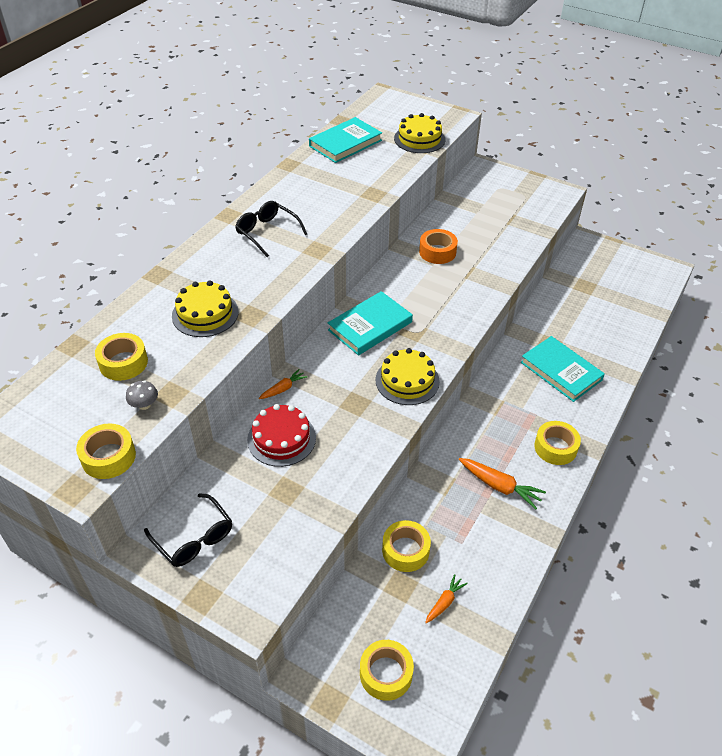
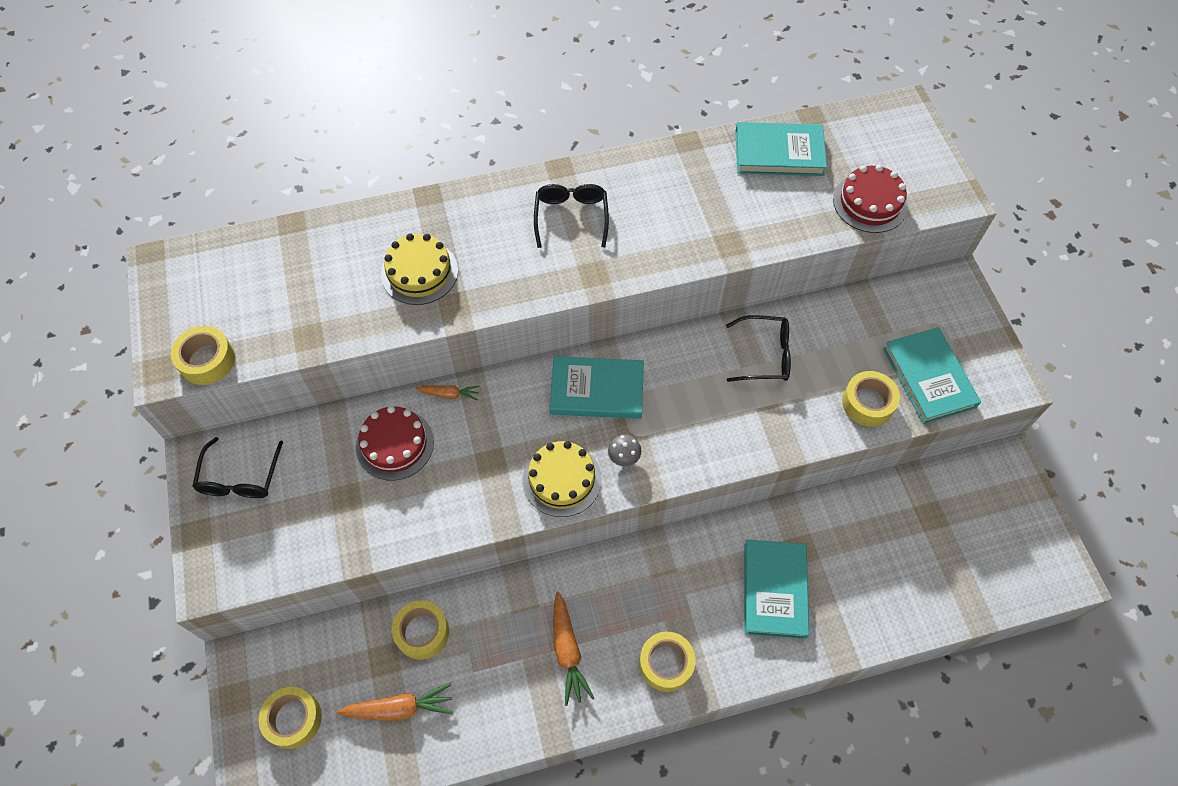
camera: 45 degrees right, 15 degrees up
yellow tape [95,333,148,381] -> yellow tape moved to [842,371,900,427]
grey mushroom [126,380,158,410] -> grey mushroom moved to [608,434,641,466]
yellow cake [394,113,446,153] -> red cake [833,165,908,233]
orange tape [419,229,458,264] -> black glasses [726,315,791,382]
orange carrot [425,574,468,623] -> orange carrot [336,683,453,721], size x1.67
none -> turquoise book [883,327,981,424]

